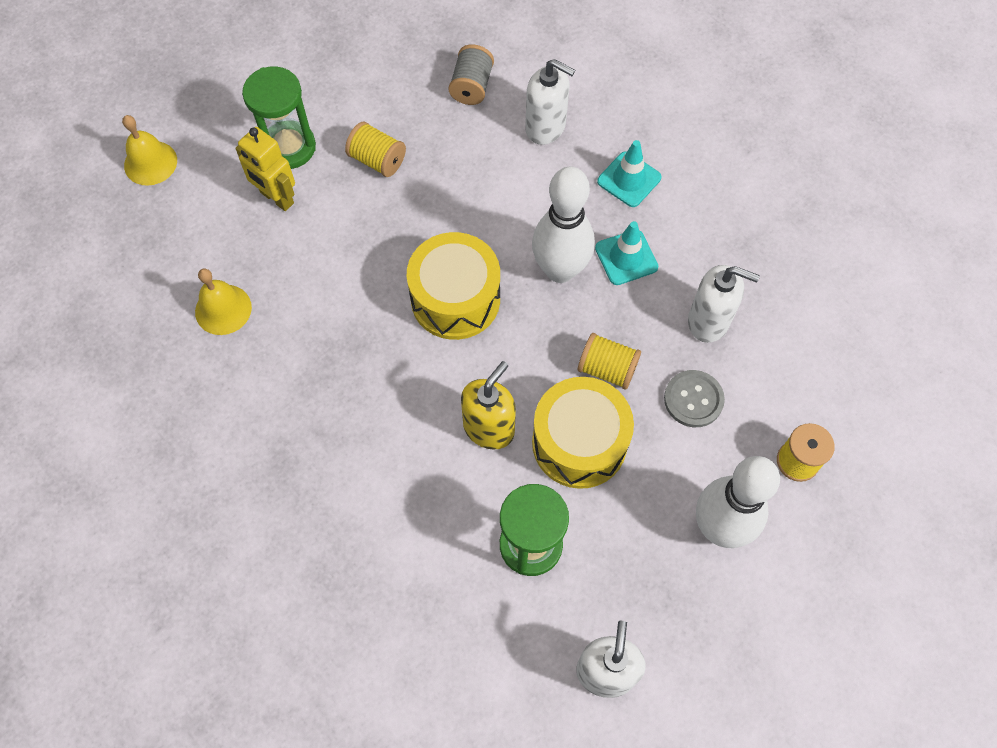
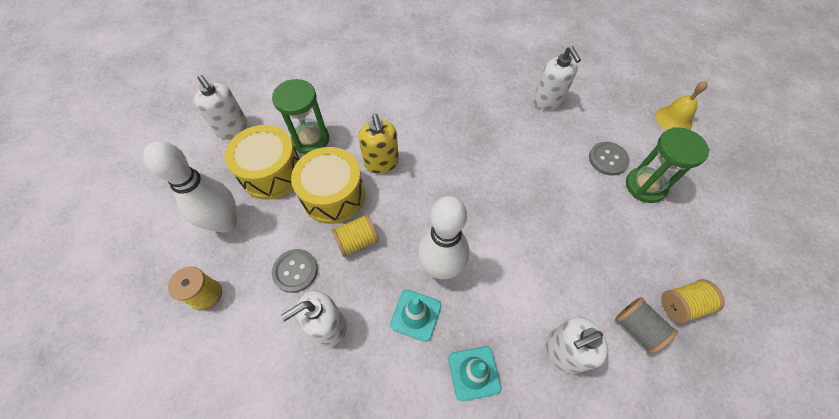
camera: 130 degrees right, 5 degrees down
yellow bell [195,269,252,335] -> white soap dispenser [533,46,581,110]
yellow robot [235,127,295,211] -> grey button [589,142,630,176]
yellow spool [345,122,406,177] -> yellow spool moved to [661,279,725,324]
yellow drum [407,232,500,340] -> yellow drum moved to [225,125,299,200]

